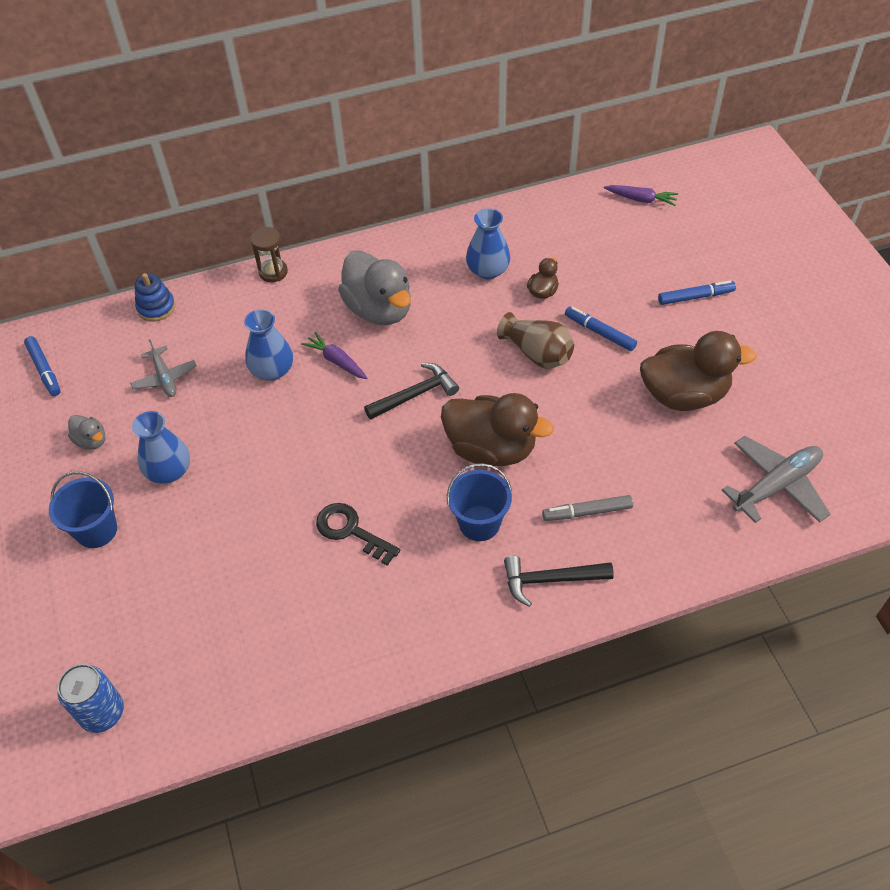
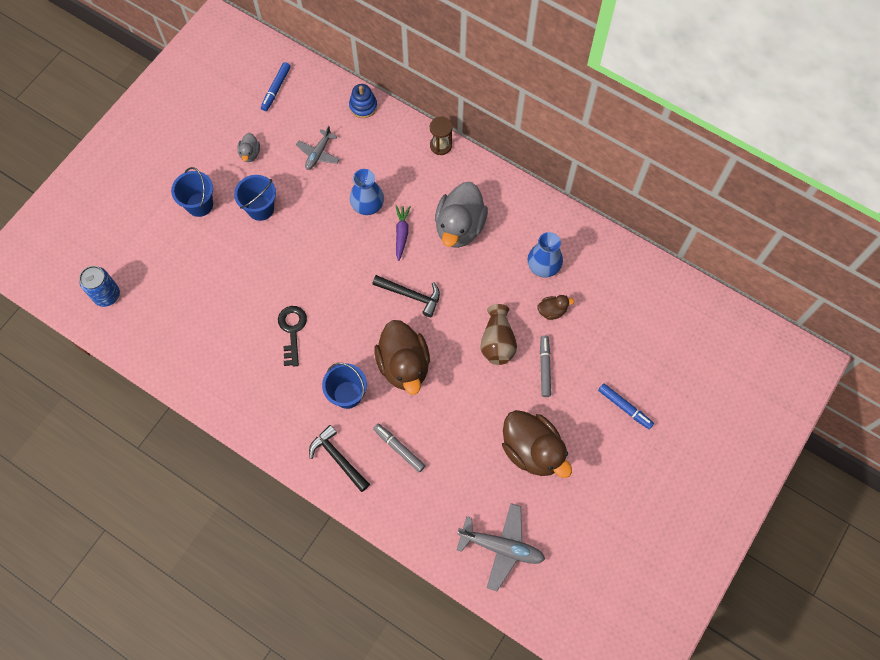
camera: 50 degrees right, 15 degrees up
blue vase [132,411,190,484] -> blue bucket [234,175,276,221]
blue marker [565,306,637,351] -> grey marker [540,335,551,397]
purple carrot [604,185,678,206] -> none

